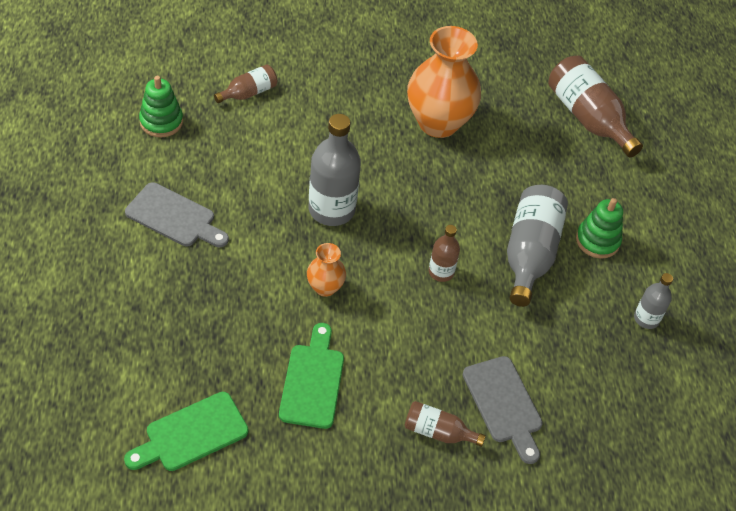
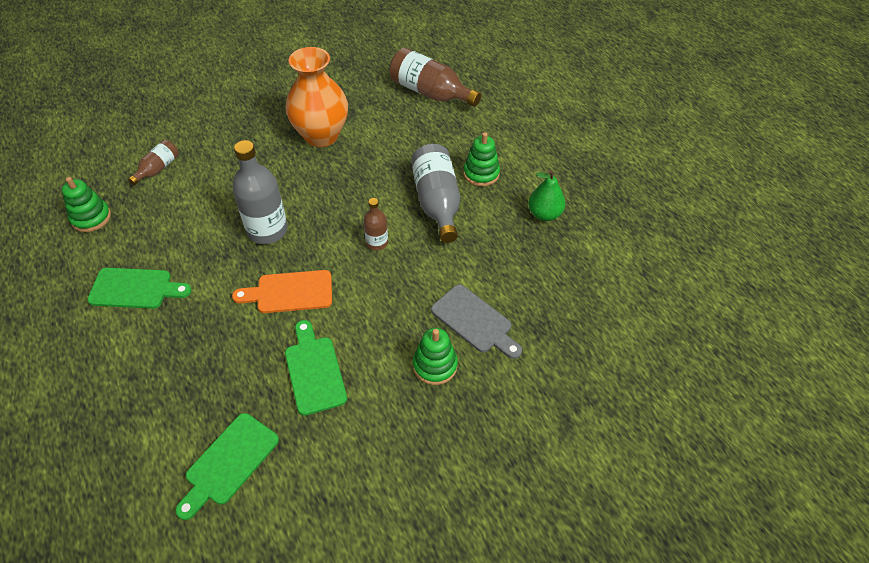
camera: 20 degrees left, 0 degrees up
grey cutting board [125,182,229,247] -> green cutting board [87,268,192,309]
orange vase [307,243,346,297] -> orange cutting board [232,270,332,313]
brown bottle [404,401,486,447] -> green stacking toy [413,328,458,385]
grey bottle [634,273,673,329] -> green pear [528,170,565,221]

